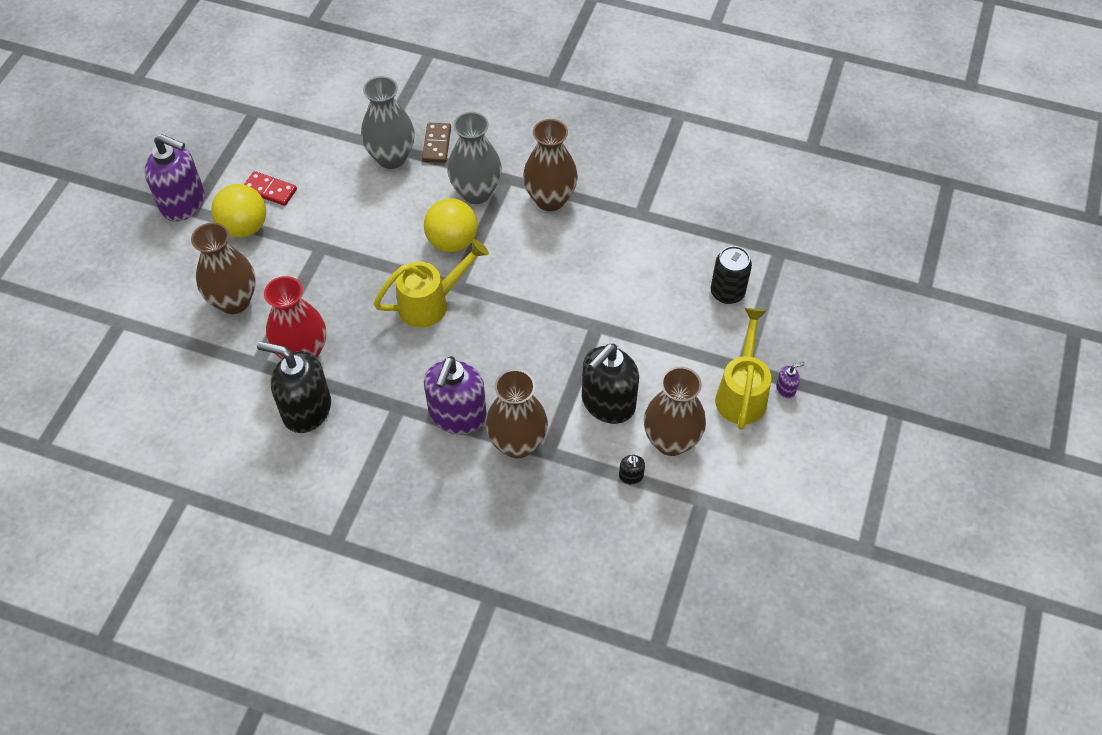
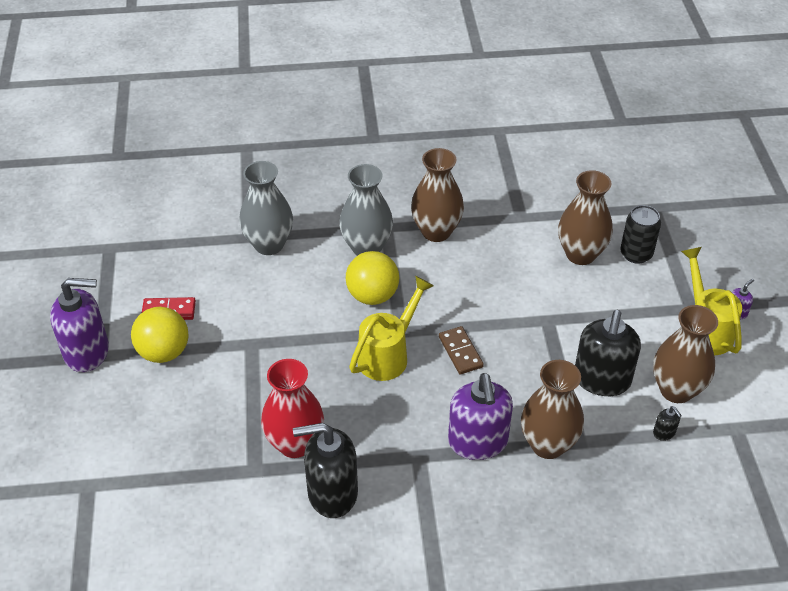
camera: 25 degrees left, 10 degrees down
brown vase [191,222,256,314] -> brown vase moved to [558,170,613,265]
brown domino [422,123,451,163] -> brown domino moved to [439,326,484,374]

